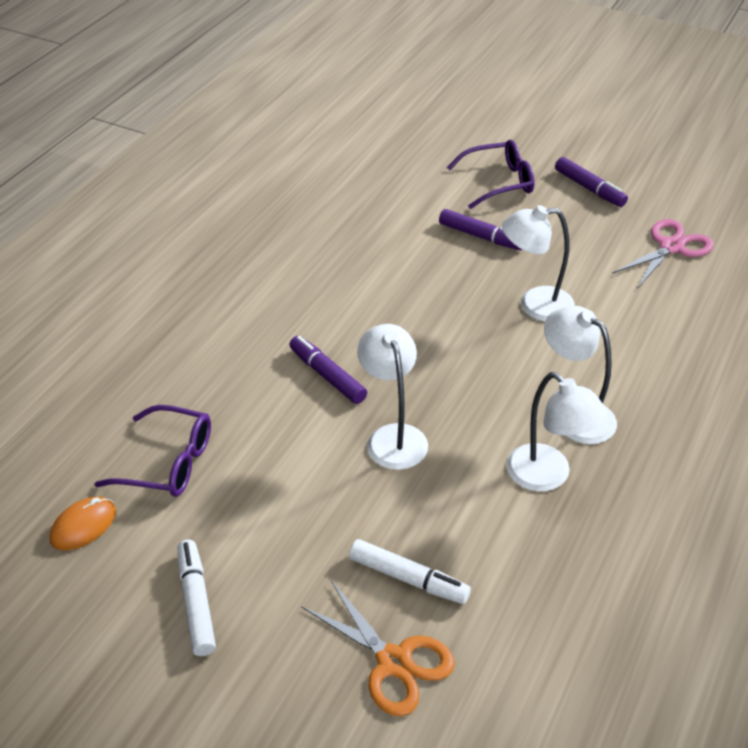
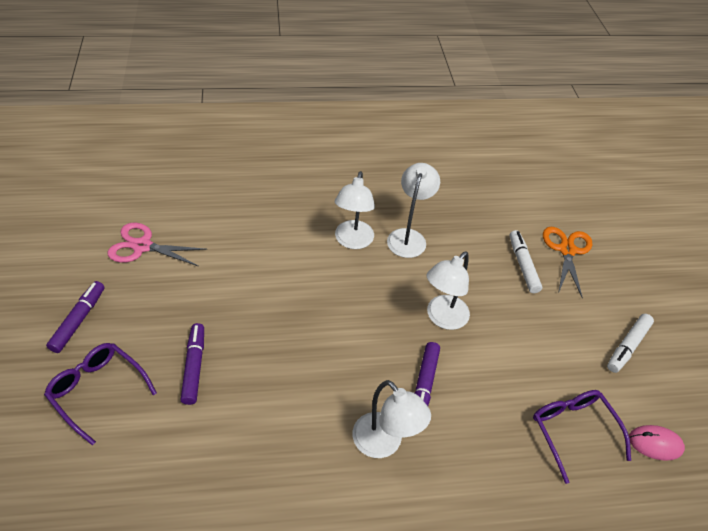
camera: 130 degrees left, 5 degrees up
orange mouse [50,496,116,550] -> pink mouse [629,425,685,461]
white lamp [502,205,575,322] -> white lamp moved to [352,380,431,458]

